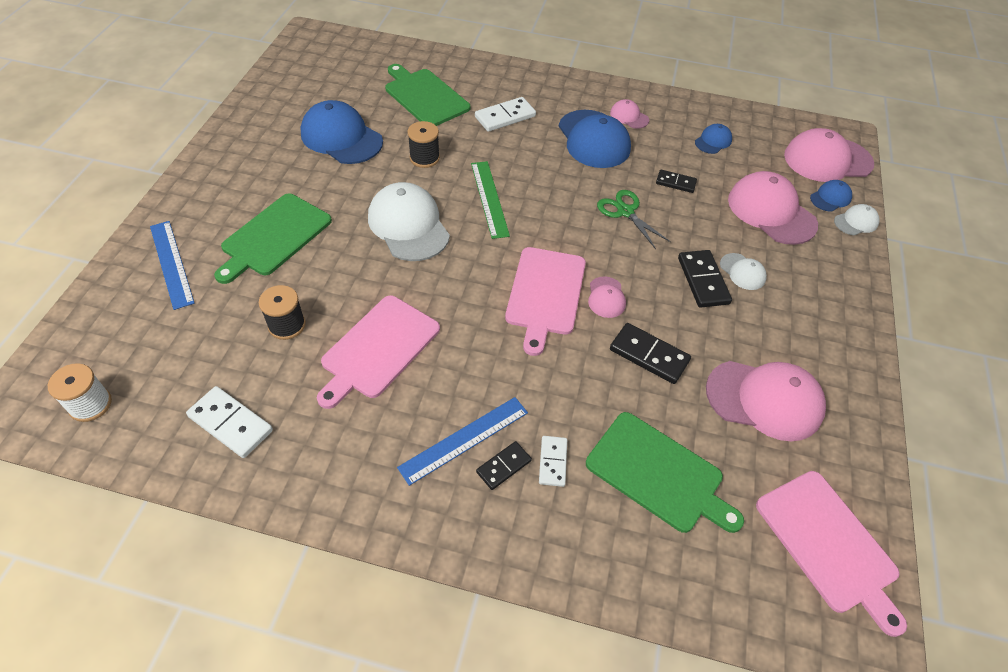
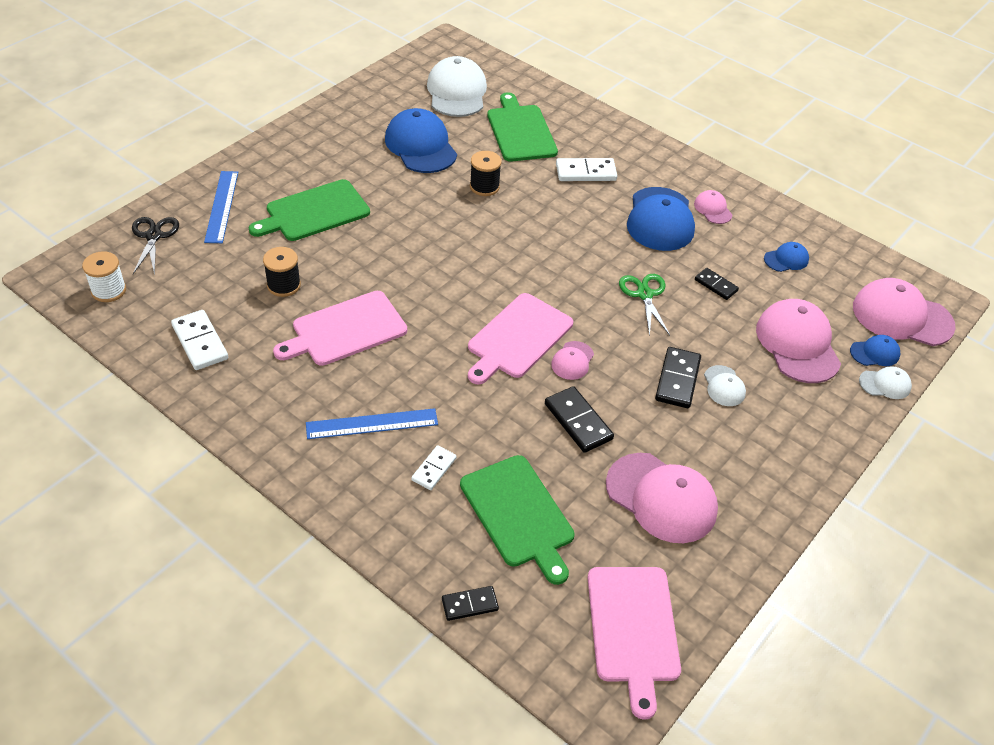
camera: 25 degrees right, 5 degrees down
white cap [368,182,450,261] -> white cap moved to [427,56,487,117]
green ruler [471,161,510,239] -> none
black domino [476,441,532,490] -> black domino moved to [442,586,499,621]
none -> black scissors [132,217,179,275]

